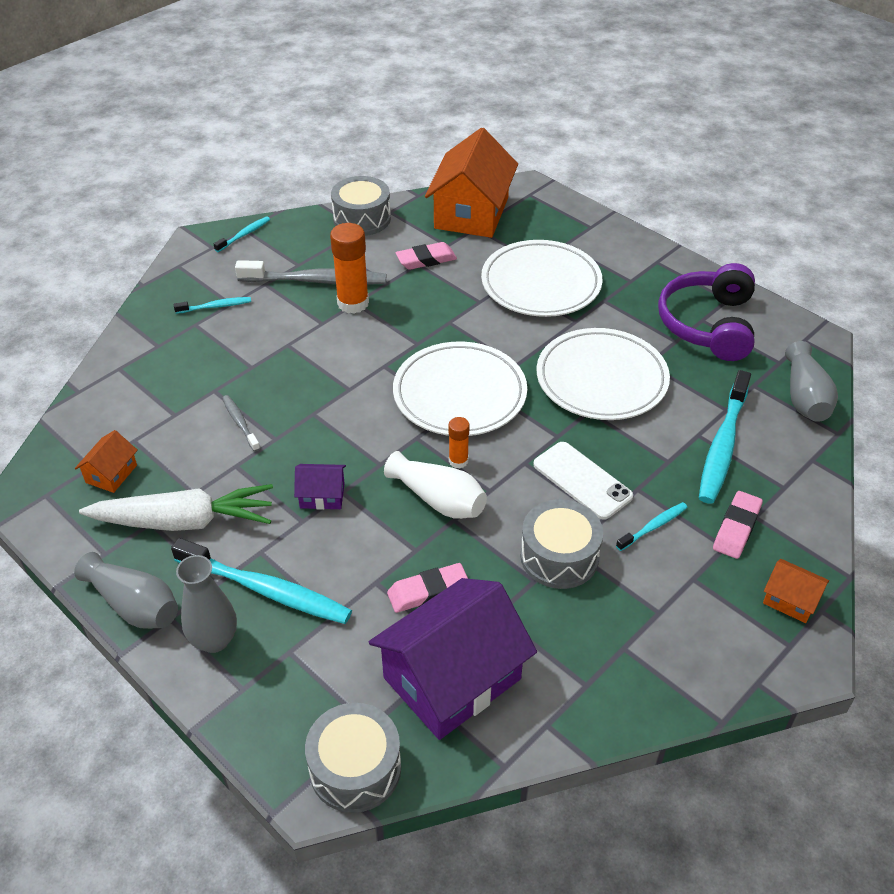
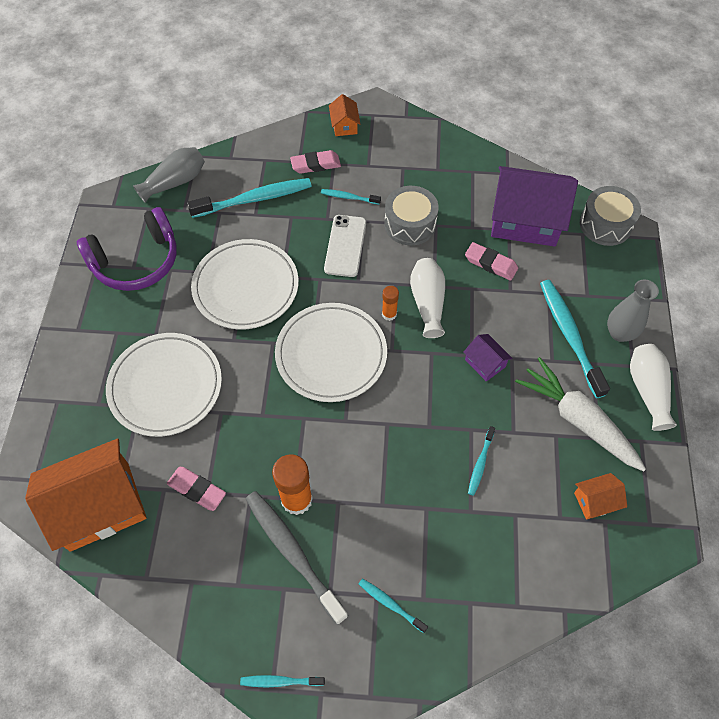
camera: 130 degrees left, 15 degrees up
grey vase [74,552,178,629] -> white vase [630,344,677,431]
grey toothbrush [222,395,260,452] -> turquoise toothbrush [468,426,495,496]
grey drum [331,176,391,236] -> none

